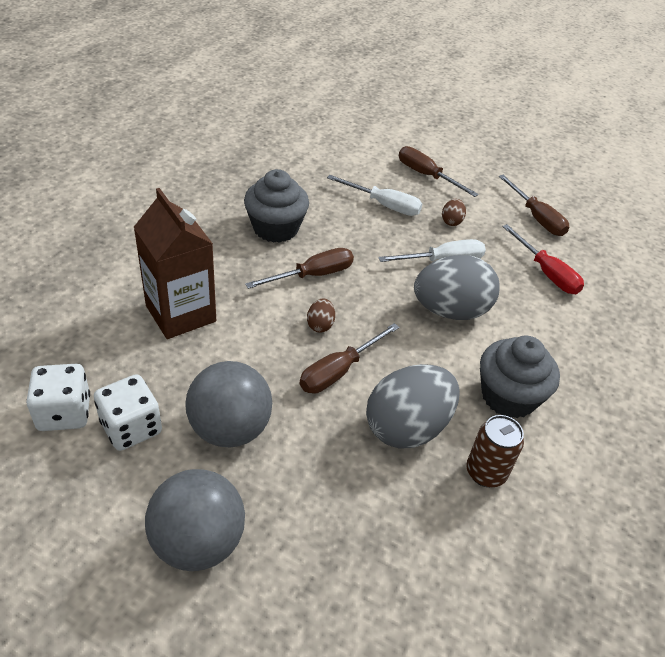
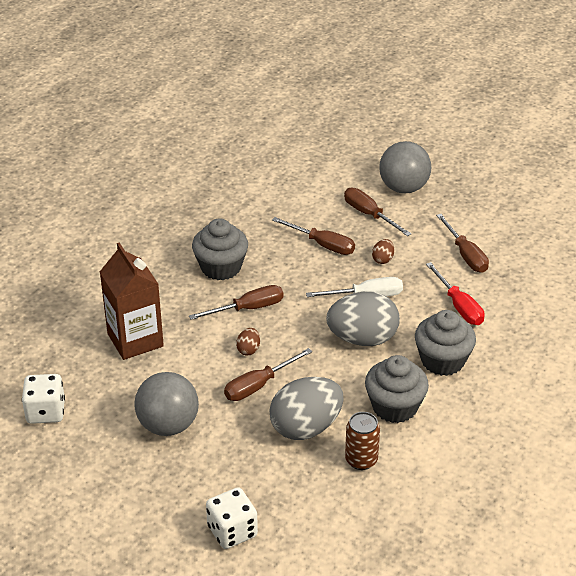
camera: 10 degrees right, 5 degrees down
white dice [94,374,162,451] -> white dice moved to [206,487,258,549]
grey ball [145,469,245,571] -> grey ball moved to [379,141,431,194]
white screwdriver [327,175,422,216] -> brown screwdriver [272,217,355,255]
none -> grey cupcake [415,310,476,376]

